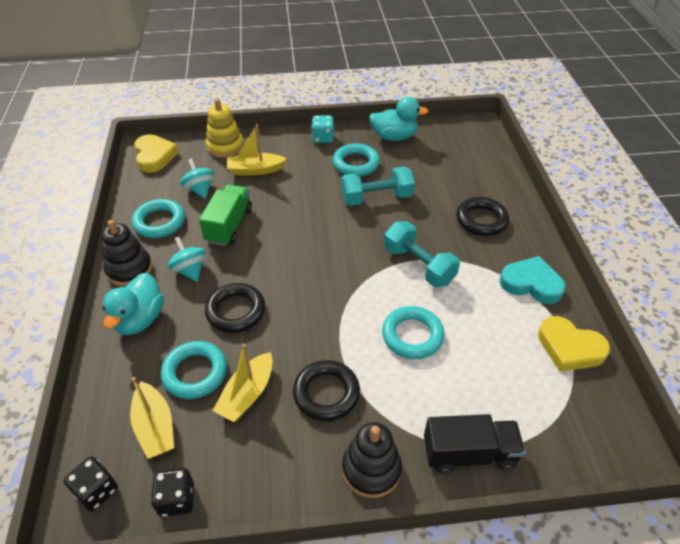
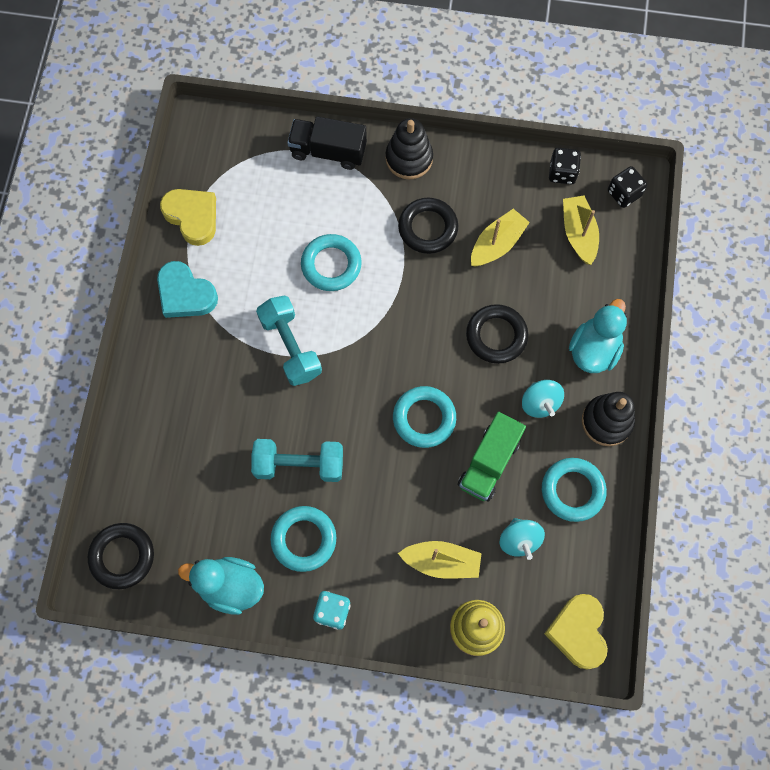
camera: 165 degrees left, 25 degrees up
turquoise ring [161,341,227,399] -> turquoise ring moved to [393,386,456,448]
black ring [456,197,509,236] -> black ring moved to [88,523,154,589]

